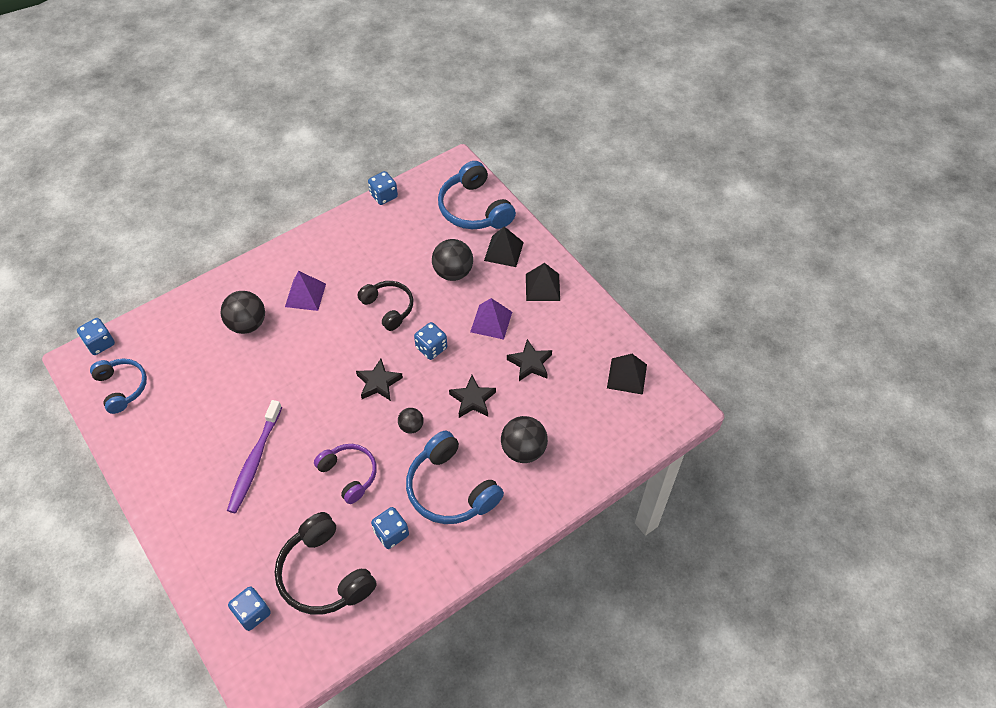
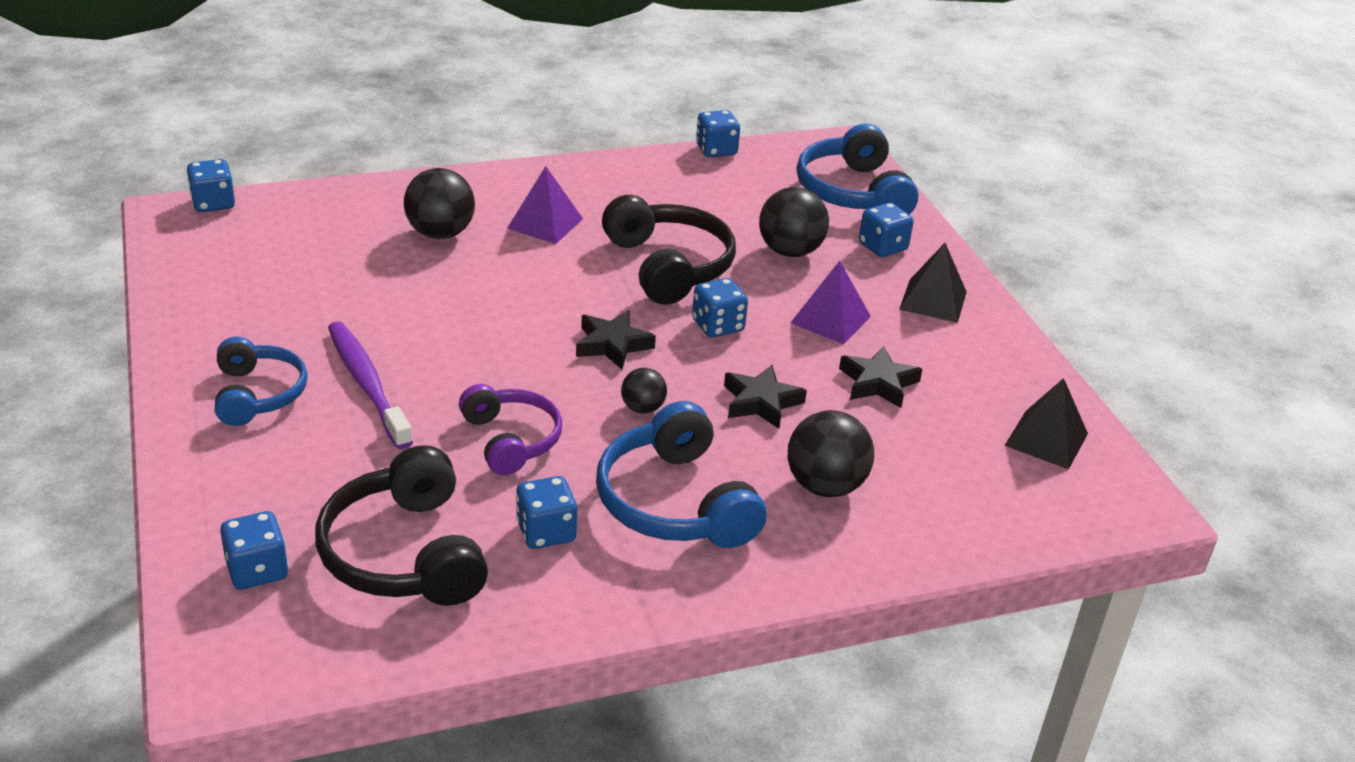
camera: 15 degrees right, 20 degrees down
blue headphones [90,359,147,414] -> blue headphones moved to [215,337,308,426]
purple toothbrush [227,400,282,513] -> purple toothbrush turned 120 degrees clockwise [328,322,413,449]
black headphones [357,281,413,331] -> black headphones [602,195,736,305], size x1.52
black pyramid [484,226,524,267] -> blue dice [859,203,913,257]

